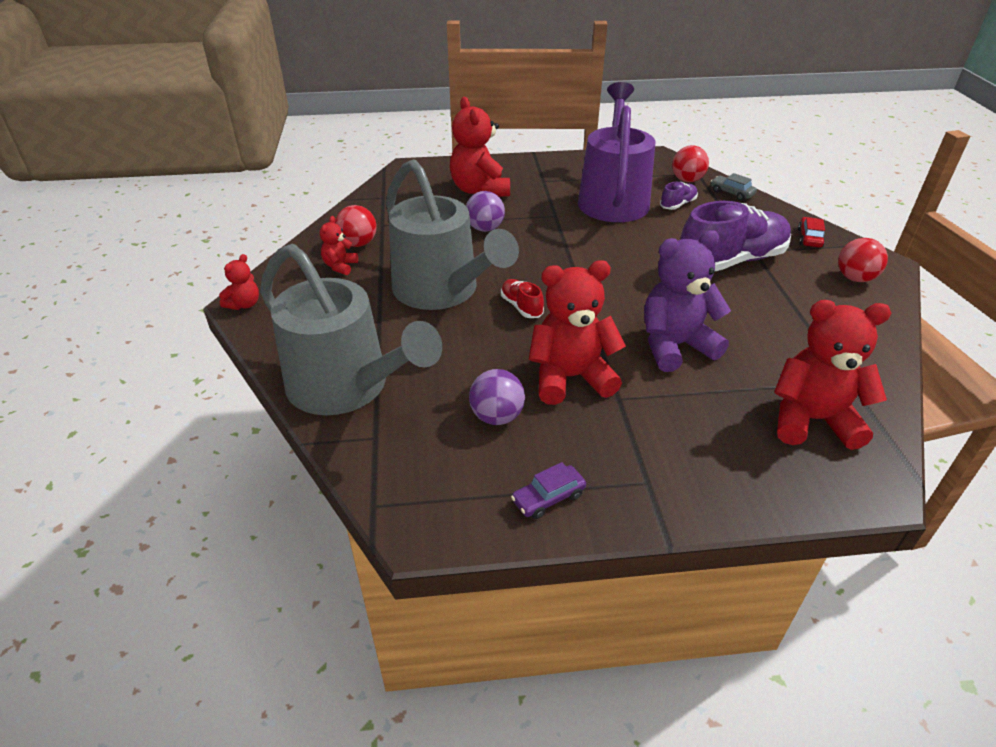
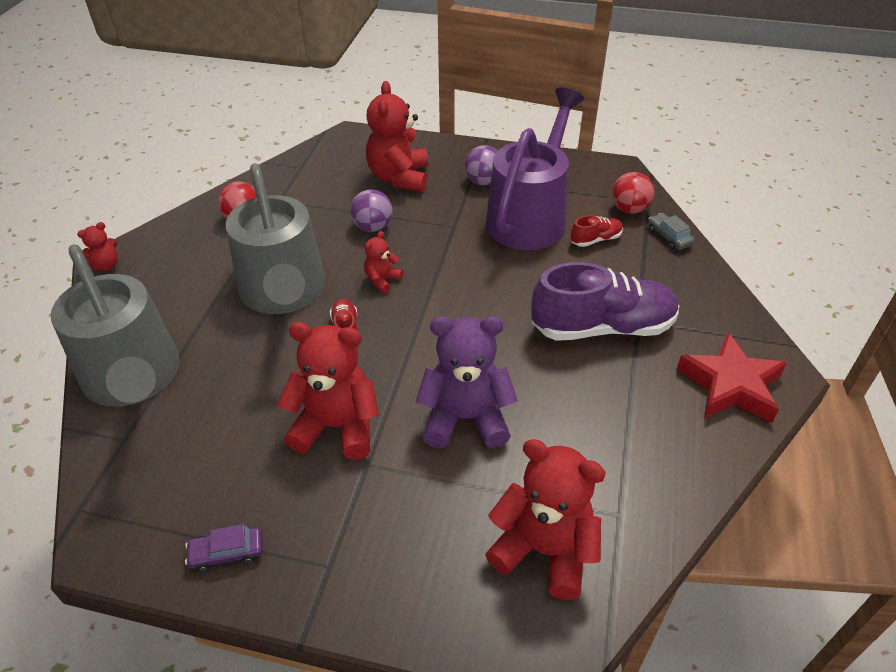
camera: 20 degrees right, 5 degrees up
red teddy bear [320,216,358,275] -> red teddy bear moved to [364,231,403,293]
purple ball [469,369,525,425] -> purple ball moved to [465,145,498,186]
purple shoe [660,182,698,210] -> red shoe [571,215,623,247]
red car [798,217,825,248] -> none
red ball [838,238,888,282] -> red star [677,332,787,423]

